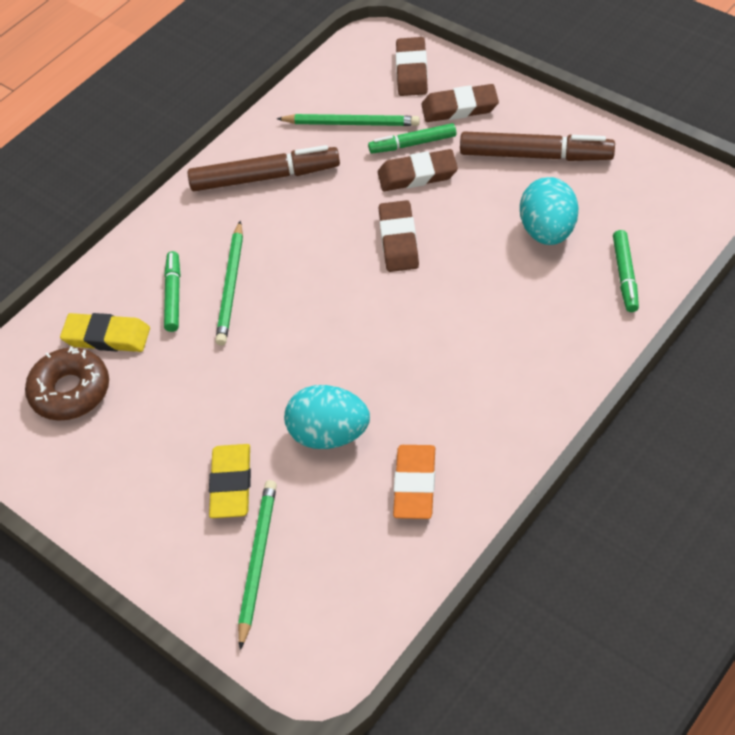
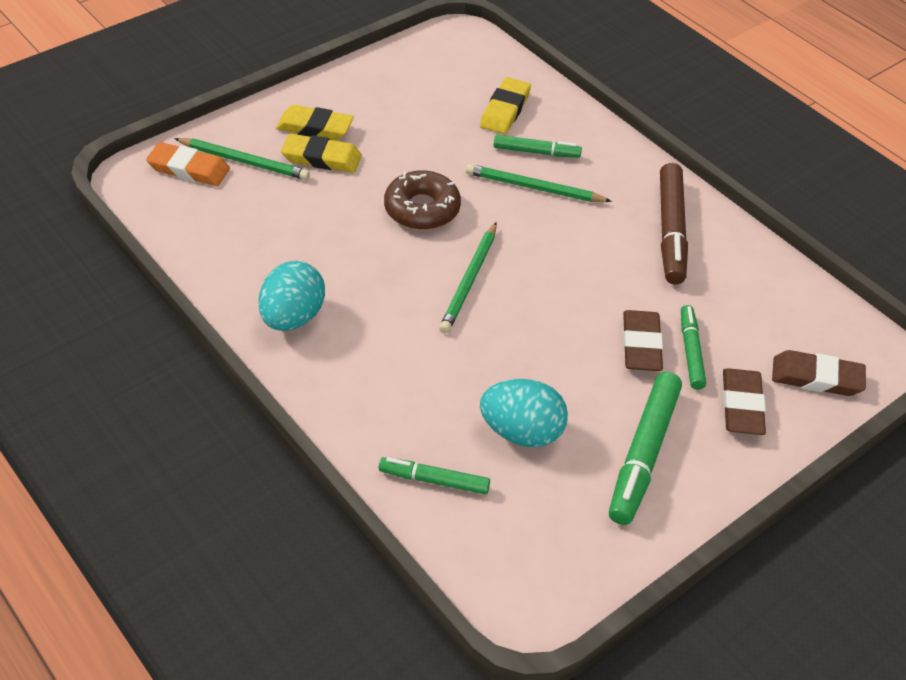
camera: 95 degrees right, 5 degrees down
brown donut [25,346,109,421] -> brown donut moved to [384,170,461,230]
green pencil [277,114,420,126] -> green pencil moved to [439,222,497,333]
turquoise egg [284,385,370,449] -> turquoise egg moved to [258,261,325,331]
brown eraser [379,200,419,272] -> none
orange eraser [393,445,435,519] -> orange eraser moved to [146,142,230,186]
brown marker [460,132,615,161] -> green marker [609,372,682,525]
none -> yellow eraser [276,105,354,141]

